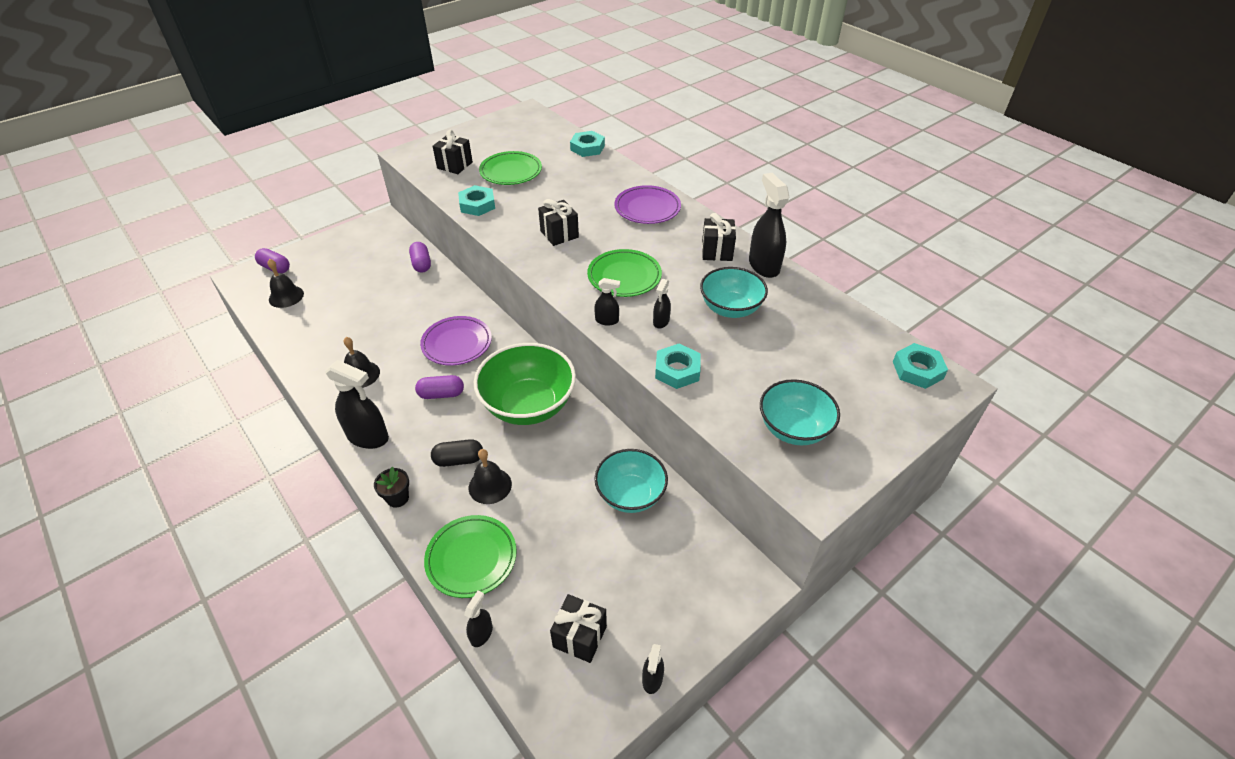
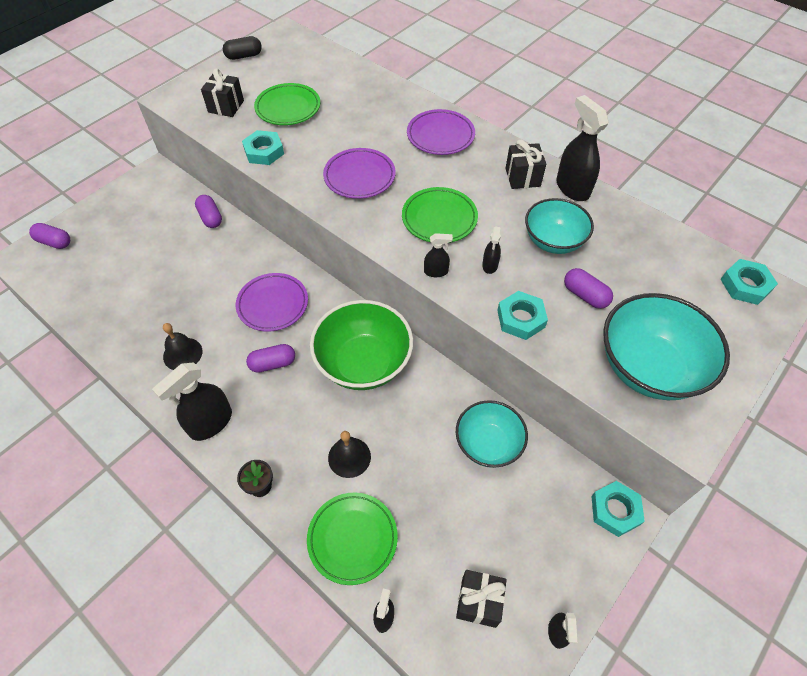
camera: 10 degrees left, 10 degrees up
black bell [268,259,304,308] -> none
black spray bottle [325,360,389,449] -> black spray bottle turned 120 degrees clockwise [152,362,232,441]
black capsule [431,439,483,467] -> black capsule moved to [223,36,262,60]
black gift [538,199,579,246] -> purple plate [323,148,396,199]
turquoise nut [570,131,605,157] -> turquoise nut moved to [591,481,645,537]
turquoise bowl [760,379,840,445] -> turquoise bowl [603,293,730,400], size x1.53
none -> purple capsule [564,268,613,309]

